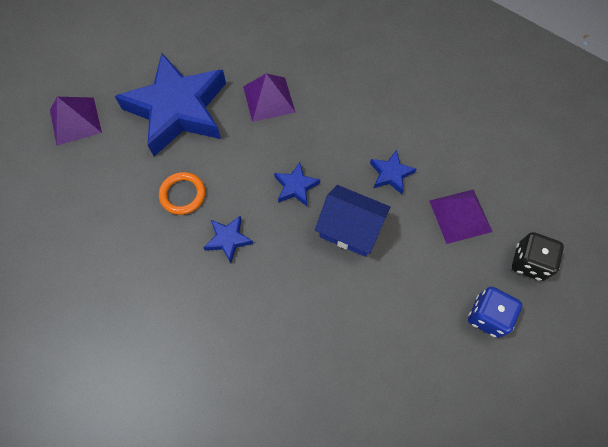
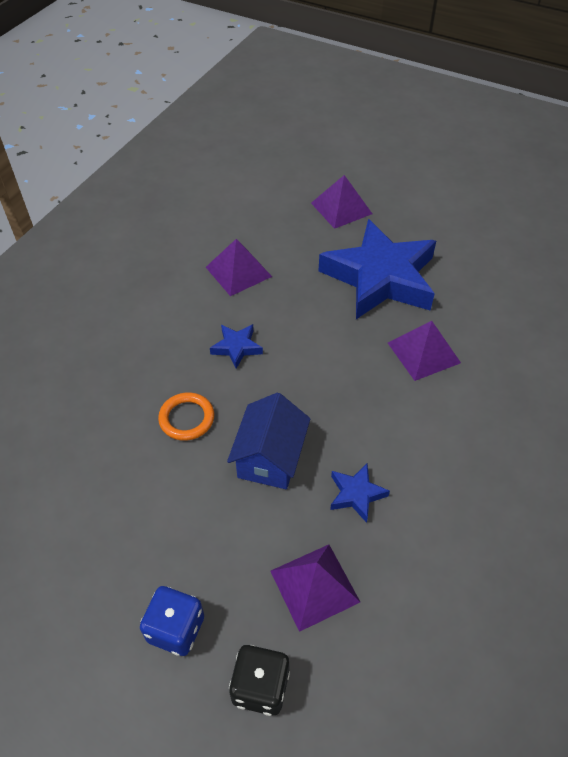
camera: 80 degrees right, 15 degrees down
orange ring [159,172,205,215] -> orange ring moved to [158,392,214,441]
blue star [274,162,320,206] -> none
none -> purple pyramid [206,239,272,296]

